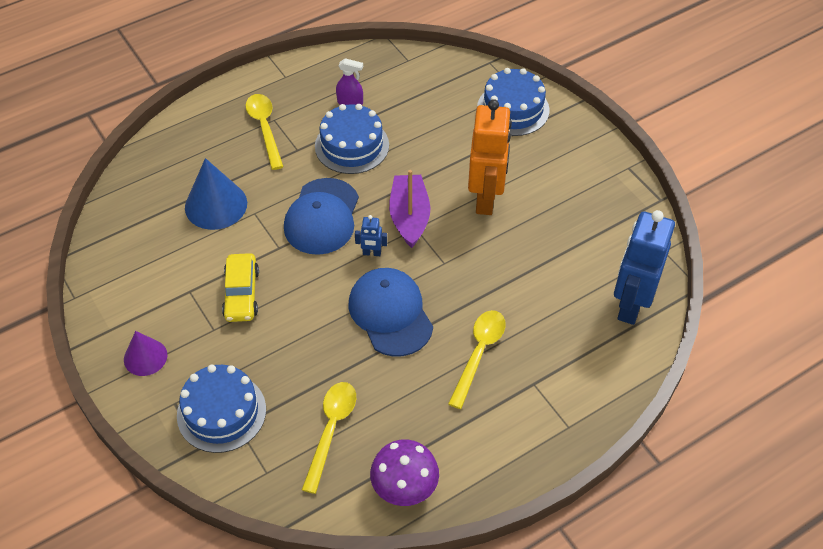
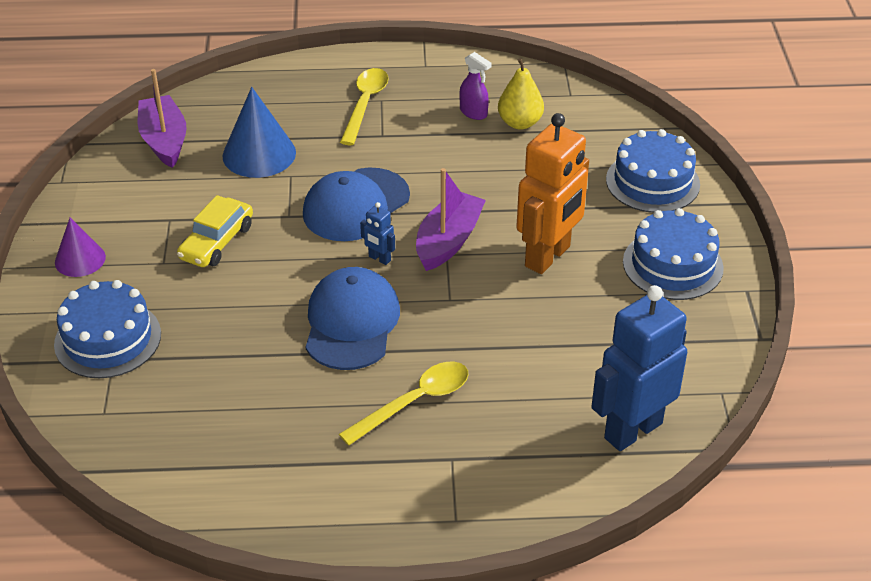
camera: 30 degrees right, 10 degrees down
yellow spoon [302,382,356,494] -> none
blue cake [315,104,389,174] -> blue cake moved to [623,208,724,300]
purple mushroom [370,439,439,506] -> none
none -> purple boat [138,69,187,168]
none -> yellow pear [498,58,544,130]

